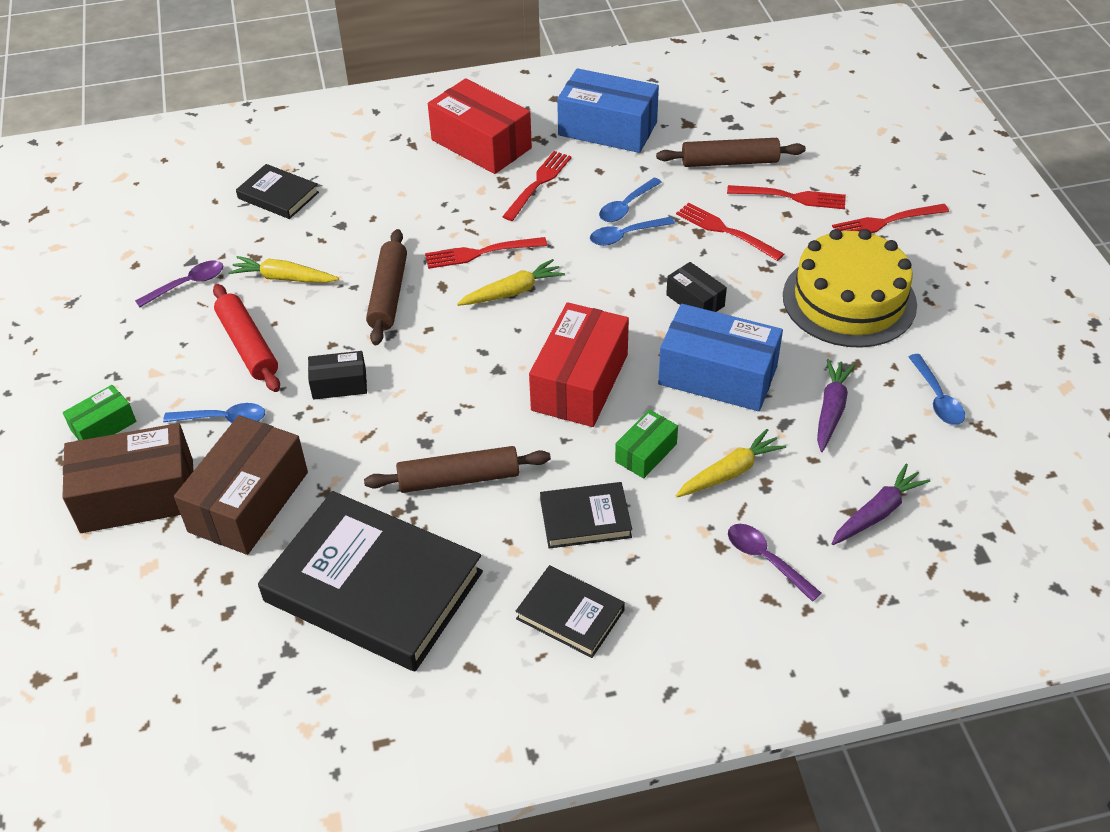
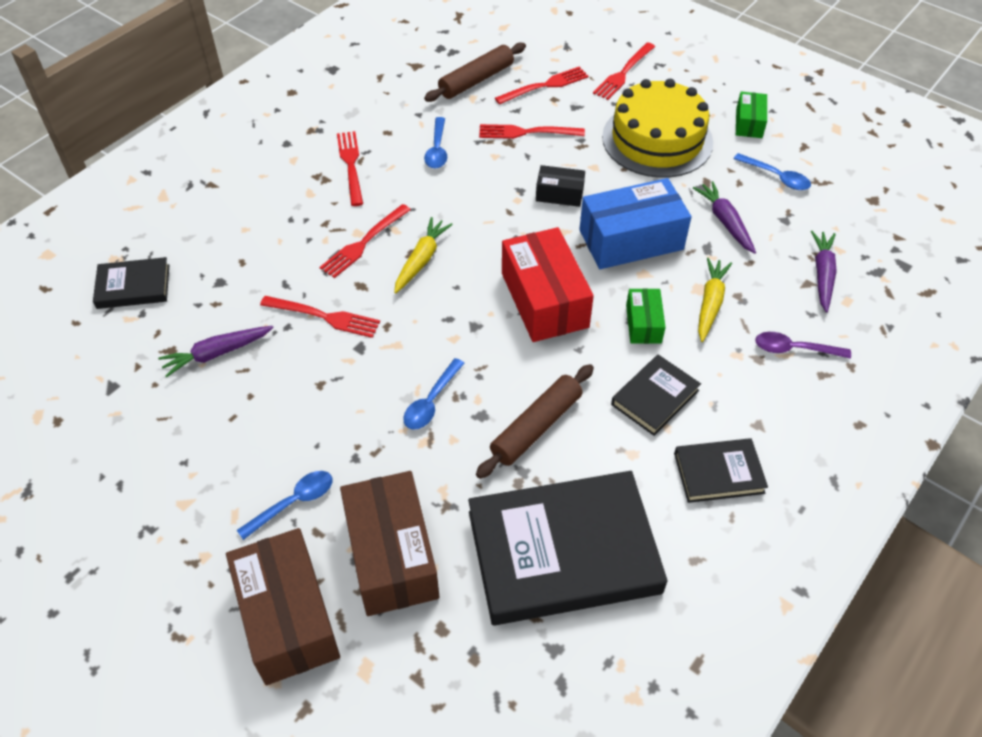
camera: 40 degrees left, 5 degrees up
brown box [62,423,193,533] -> brown box turned 60 degrees counterclockwise [226,528,340,685]
green box [63,385,136,440] -> green box moved to [736,92,767,138]
purple spoon [135,261,223,307] -> none
red rolling pin [213,284,280,392] -> none
yellow carrot [228,256,339,283] -> purple carrot [158,326,274,378]
black box [308,351,367,400] -> none
brown rolling pin [366,229,407,345] -> red fork [260,296,380,338]
red box [428,78,532,174] -> none
blue box [557,68,659,153] -> none
blue spoon [590,217,675,246] -> blue spoon moved to [403,358,465,430]

